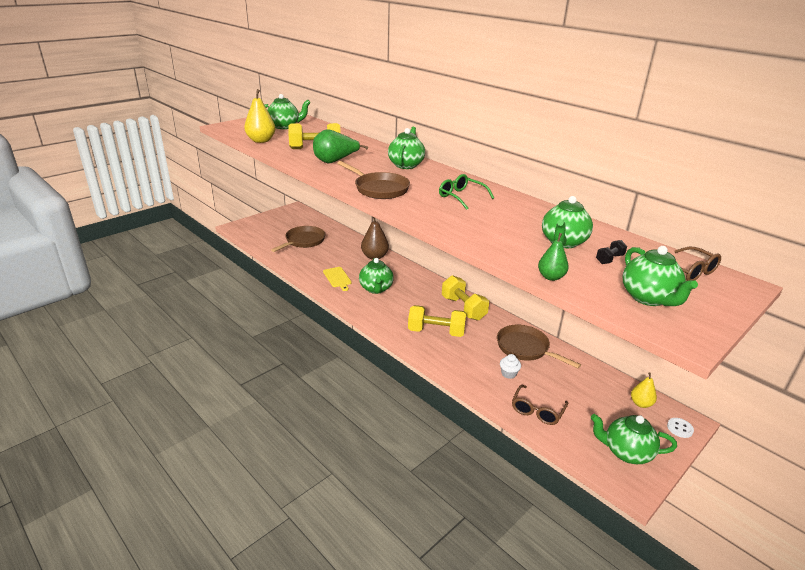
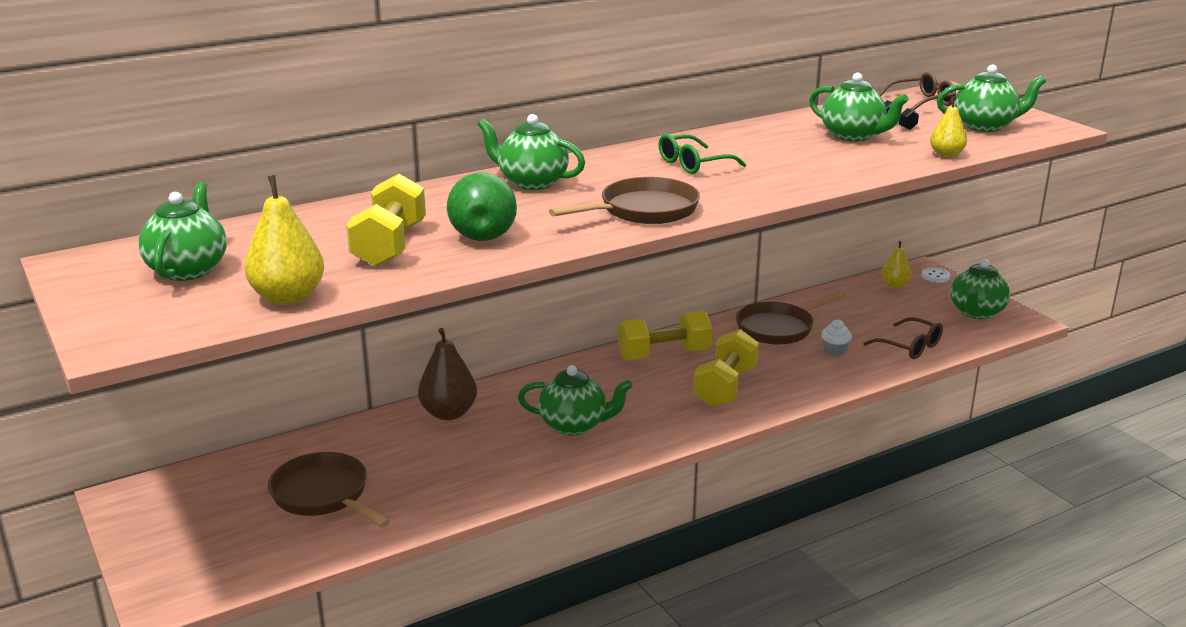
camera: 75 degrees left, 5 degrees down
yellow cutting board [323,267,352,291] -> none
green pear [538,233,569,281] -> yellow pear [930,97,967,157]

